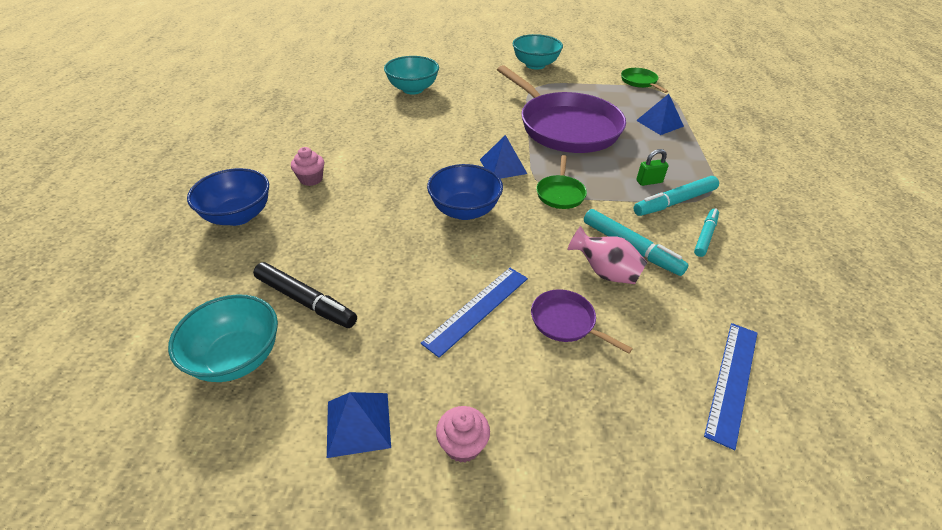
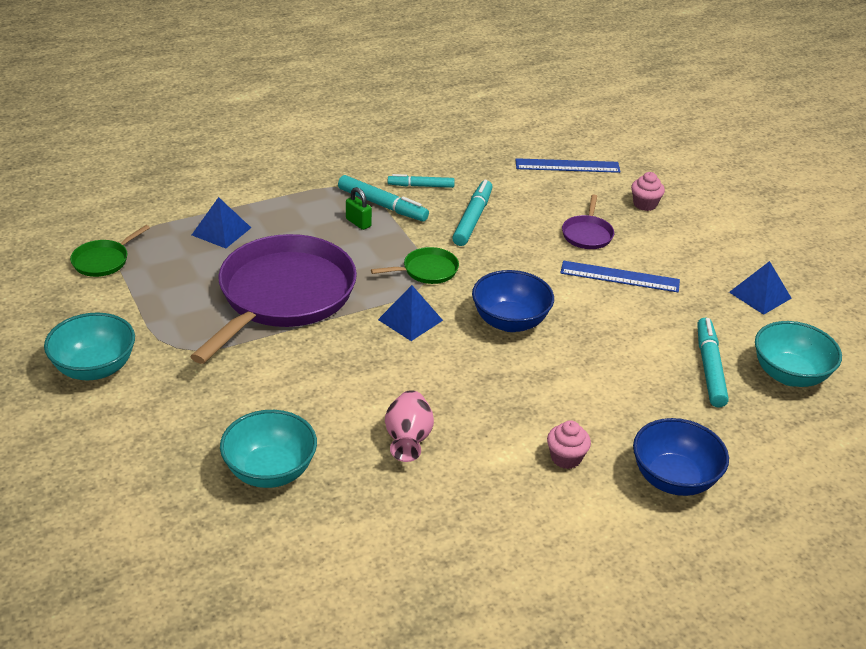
camera: 120 degrees left, 5 degrees down
black marker [253,262,357,328] -> turquoise marker [697,318,729,408]
pink cupcake [436,406,490,463] -> pink cupcake moved to [631,172,665,211]
pink vase [567,226,647,284] -> pink vase moved to [385,390,434,462]

